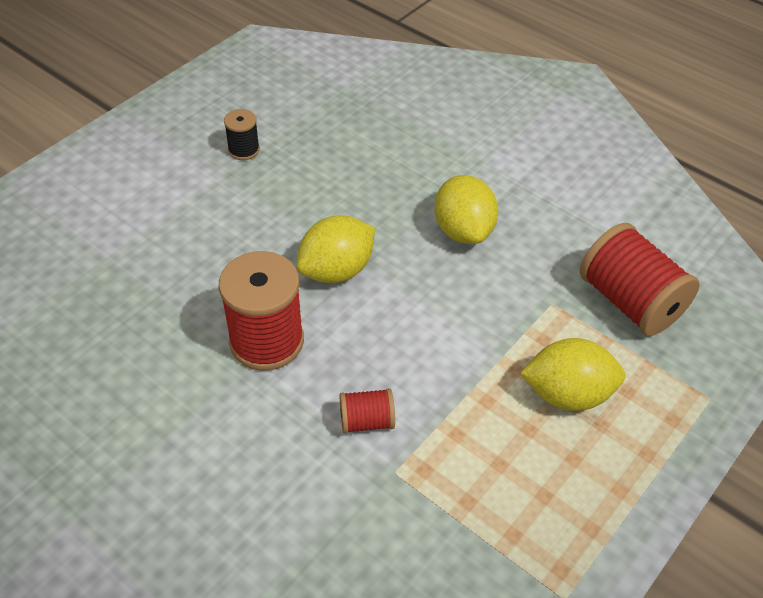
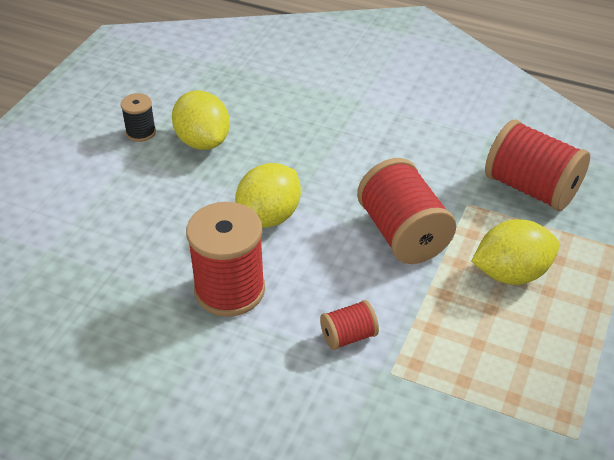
camera: 15 degrees left, 5 degrees down
yellow lemon [434,175,498,244] -> yellow lemon moved to [172,90,230,150]
none -> red spool [357,158,456,264]

